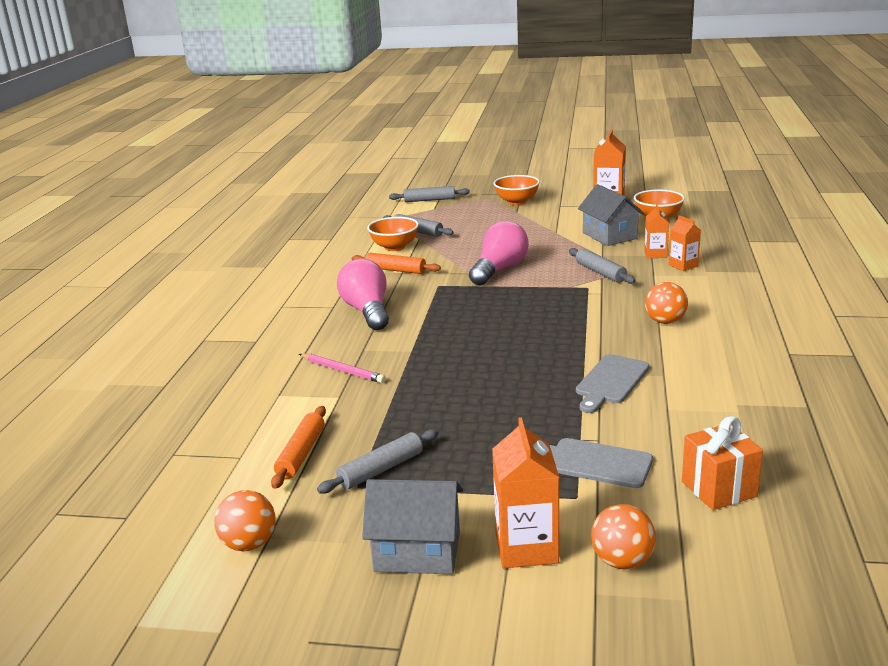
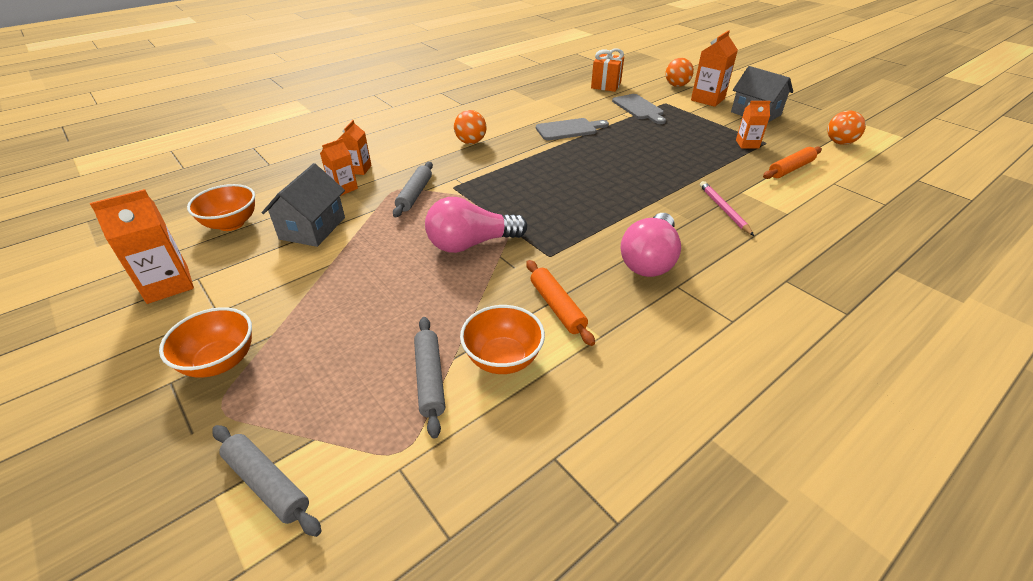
camera: 140 degrees left, 15 degrees up
grey rolling pin [317,429,439,494] -> orange carton [736,101,771,149]

